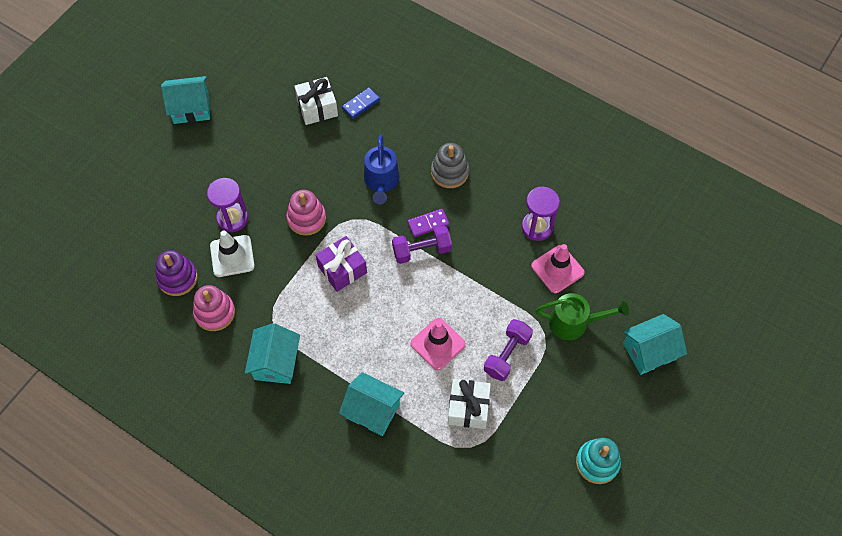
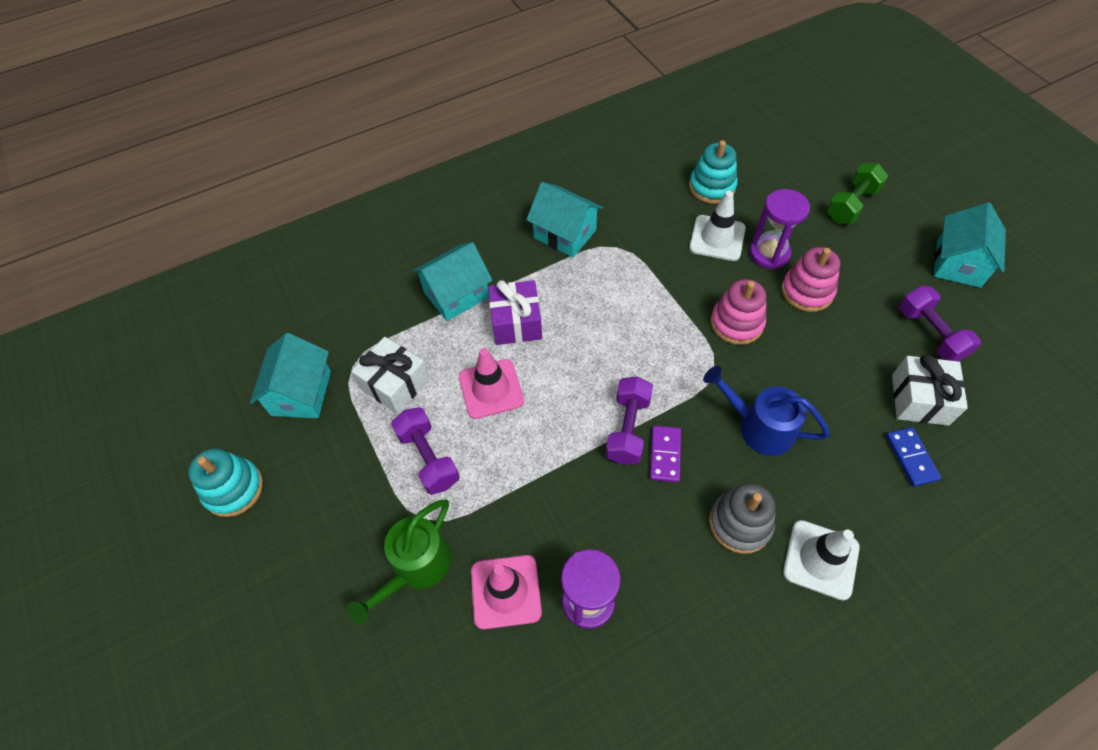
camera: 120 degrees right, 5 degrees down
purple stacking toy [156,250,198,296] -> turquoise stacking toy [689,140,738,204]
pink stacking toy [193,285,235,331] -> pink stacking toy moved to [781,247,840,312]
purple gift [316,236,367,292] -> purple gift moved to [488,280,542,345]
turquoise house [623,314,687,375] -> turquoise house moved to [250,333,331,418]
none -> white traffic cone [783,520,860,600]
none -> green dumbbell [827,163,888,224]
none -> purple dumbbell [899,286,981,361]

